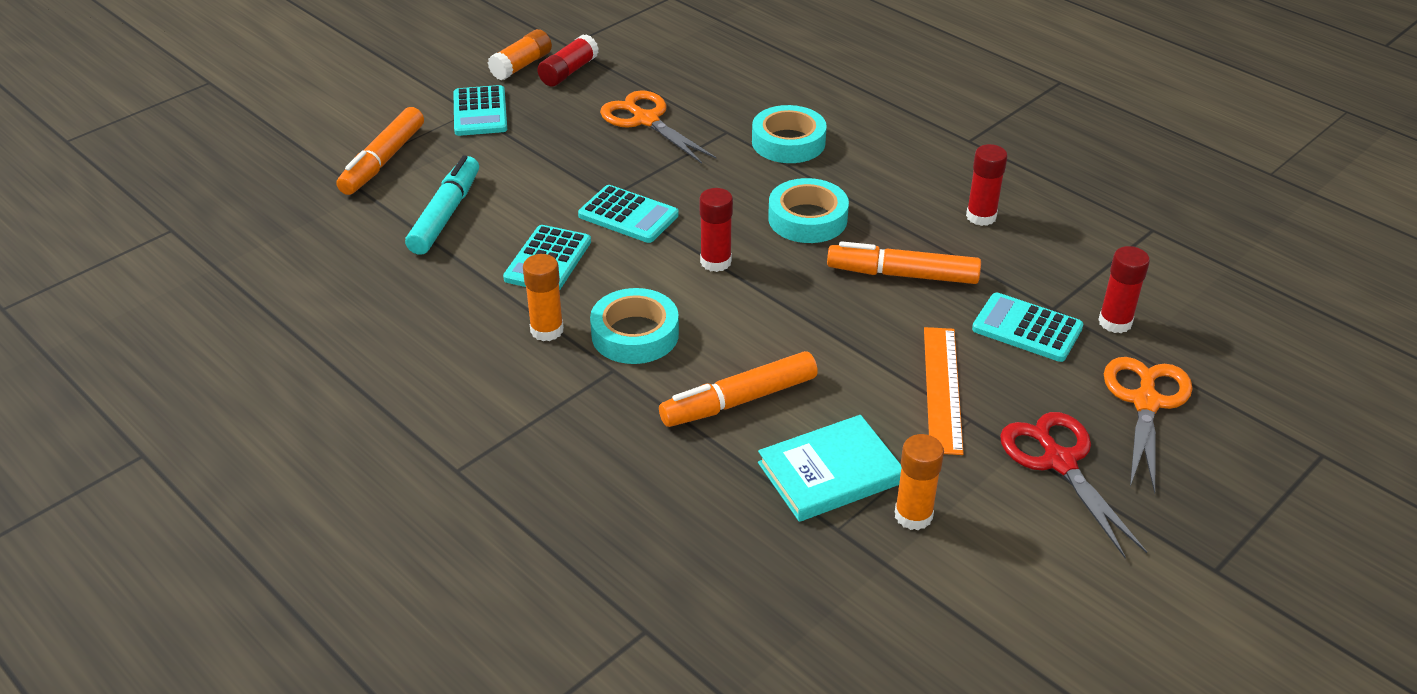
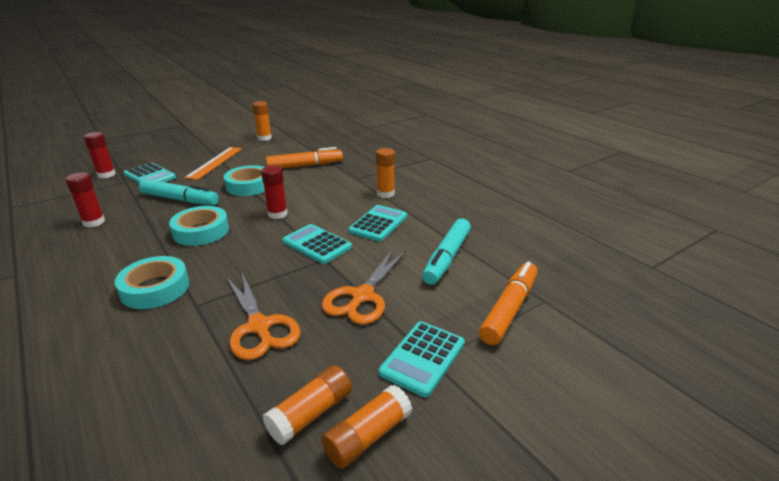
camera: 170 degrees left, 10 degrees down
turquoise calculator [454,85,507,136] -> turquoise calculator turned 150 degrees counterclockwise [379,321,465,397]
red glue stick [537,34,599,87] -> orange glue stick [263,365,352,445]
turquoise tape [590,288,679,364] -> turquoise tape moved to [224,165,265,196]
turquoise book [758,415,901,522] -> none
orange marker [827,241,981,284] -> turquoise marker [139,179,219,205]
red scissors [1000,412,1147,558] -> none
orange scissors [1104,357,1192,494] -> orange scissors moved to [321,249,406,325]

